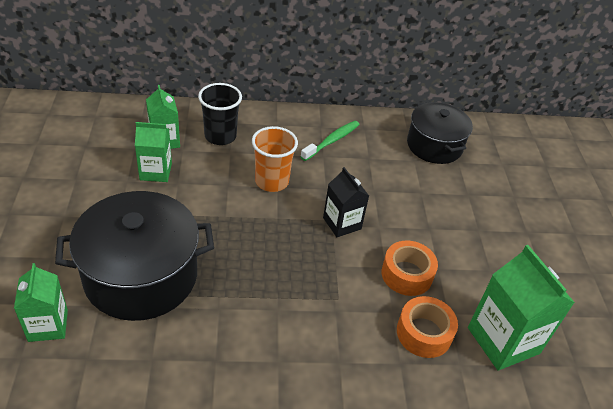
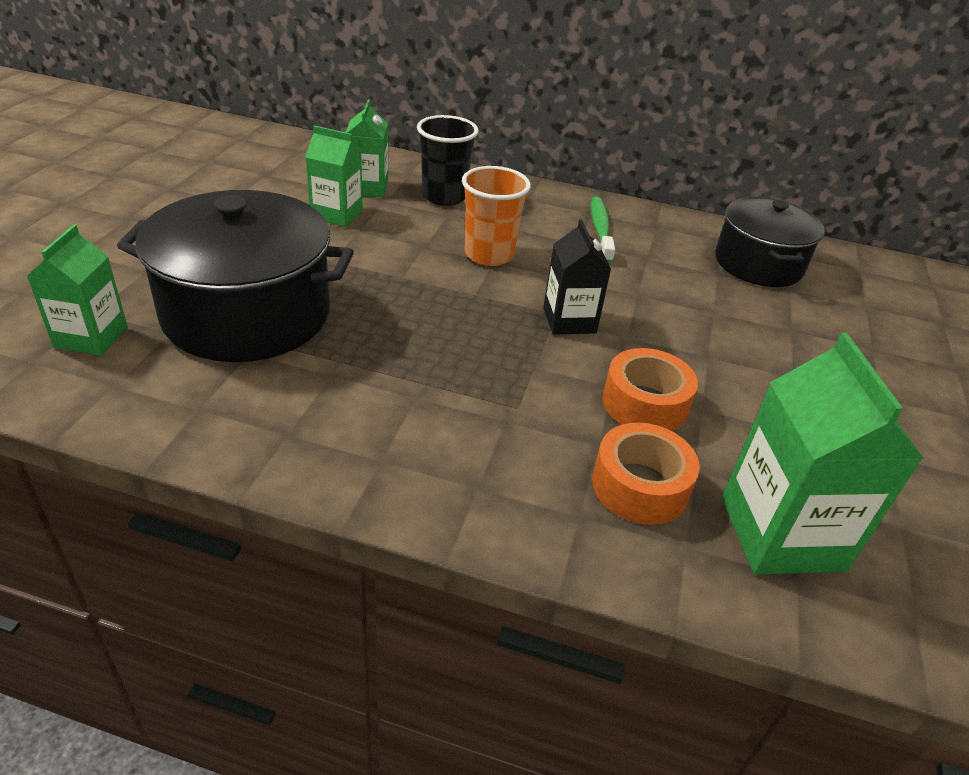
camera: 20 degrees right, 5 degrees down
green toothbrush [300,121,360,161] -> green toothbrush turned 60 degrees counterclockwise [591,197,615,264]

